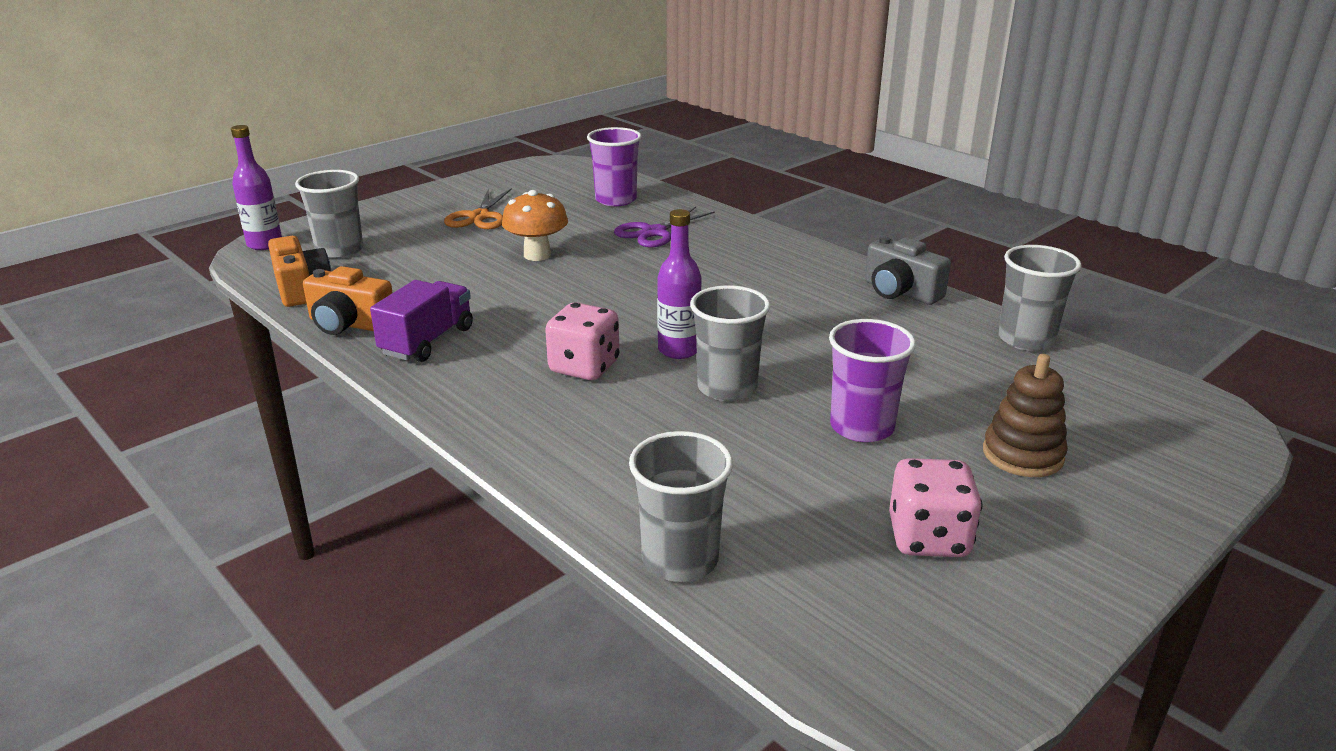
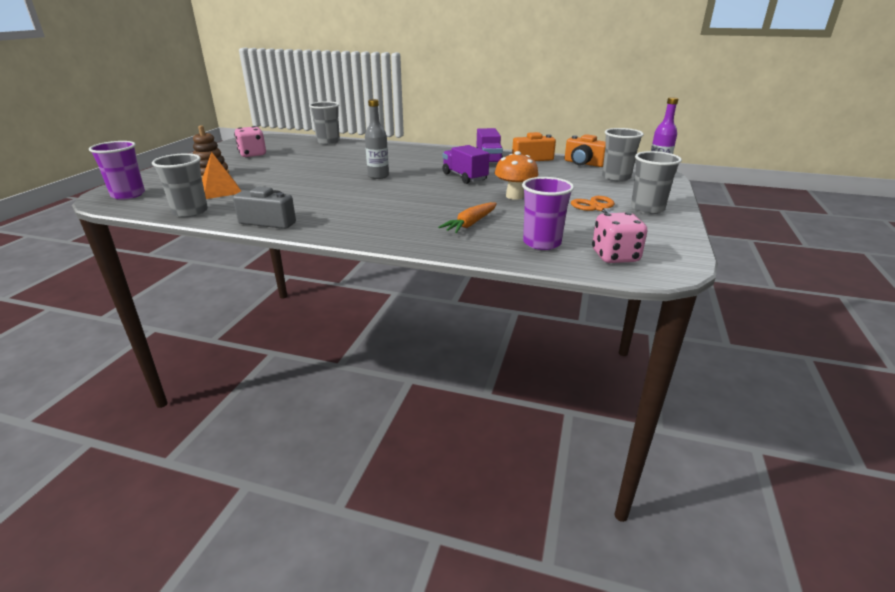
camera: 150 degrees right, 0 degrees up
pink dice [545,302,620,380] -> pink dice moved to [592,212,647,263]
purple scissors [614,207,715,248] -> orange carrot [438,202,497,233]
purple bottle [657,209,702,359] -> grey bottle [365,99,389,179]
grey cup [690,285,770,401] -> grey cup moved to [631,151,682,214]
purple cup [829,319,916,442] -> purple cup moved to [89,141,145,200]
none -> orange pyramid [202,152,241,199]
none -> purple truck [443,145,489,184]

